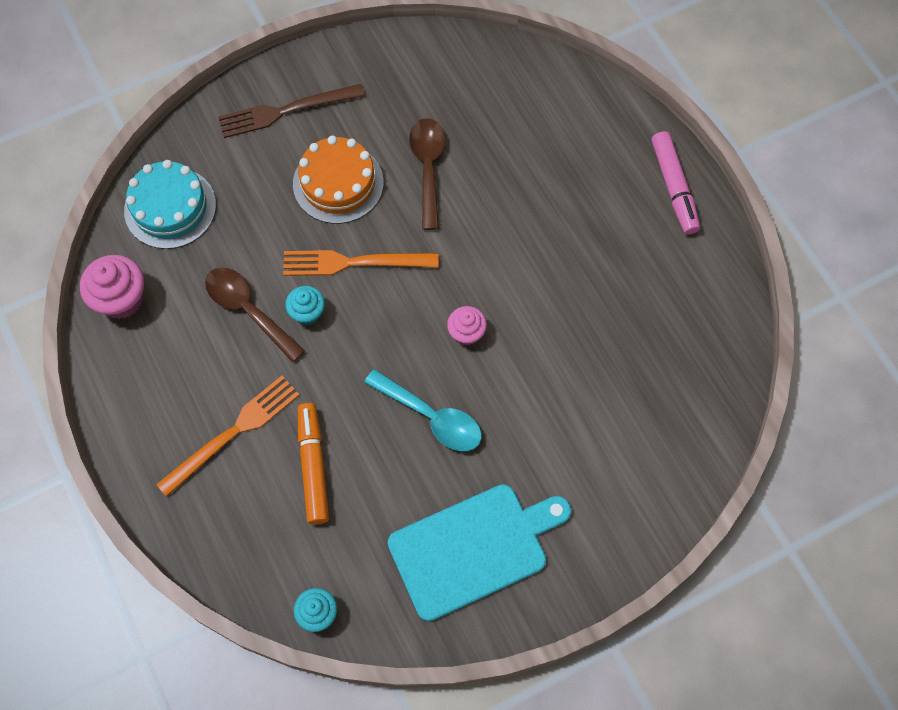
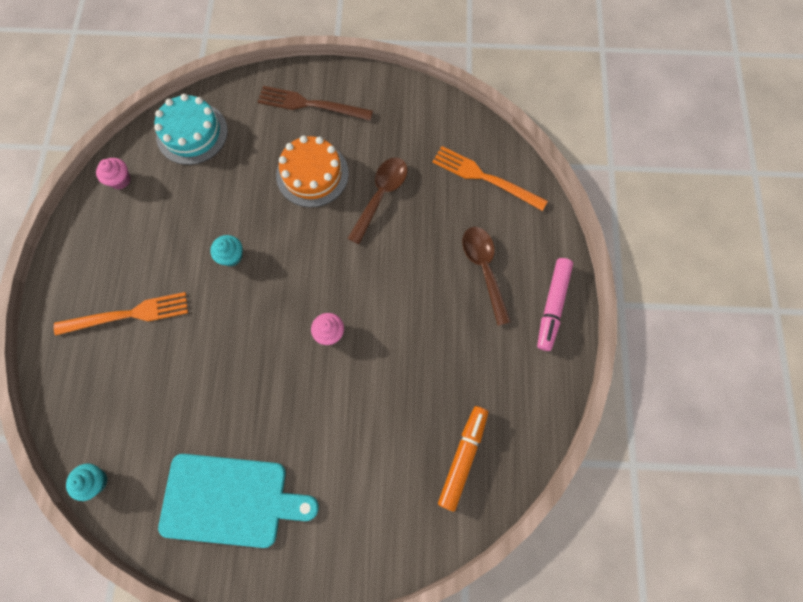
camera: 30 degrees right, 5 degrees up
pink cupcake [80,255,144,319] -> pink cupcake [96,158,131,189], size x0.62
brown spoon [205,267,305,362] -> brown spoon moved to [462,227,511,326]
orange fork [283,250,439,276] -> orange fork moved to [432,146,548,211]
orange marker [298,403,329,525] -> orange marker moved to [438,406,488,511]
turquoise spoon [364,369,482,451] -> none

